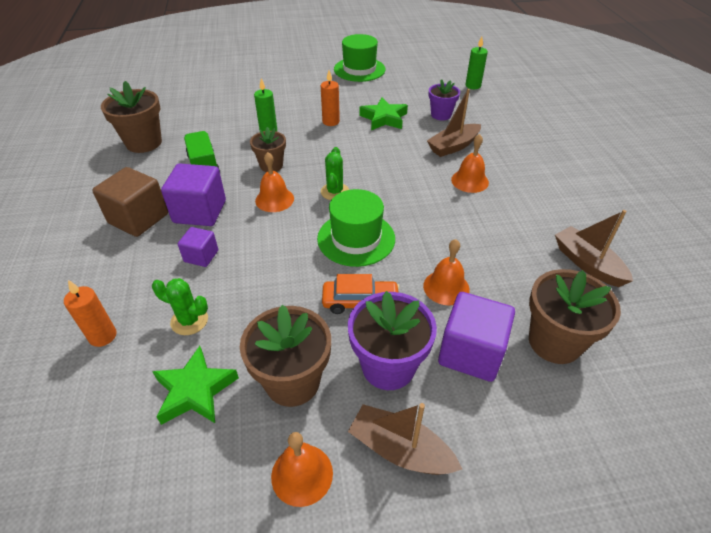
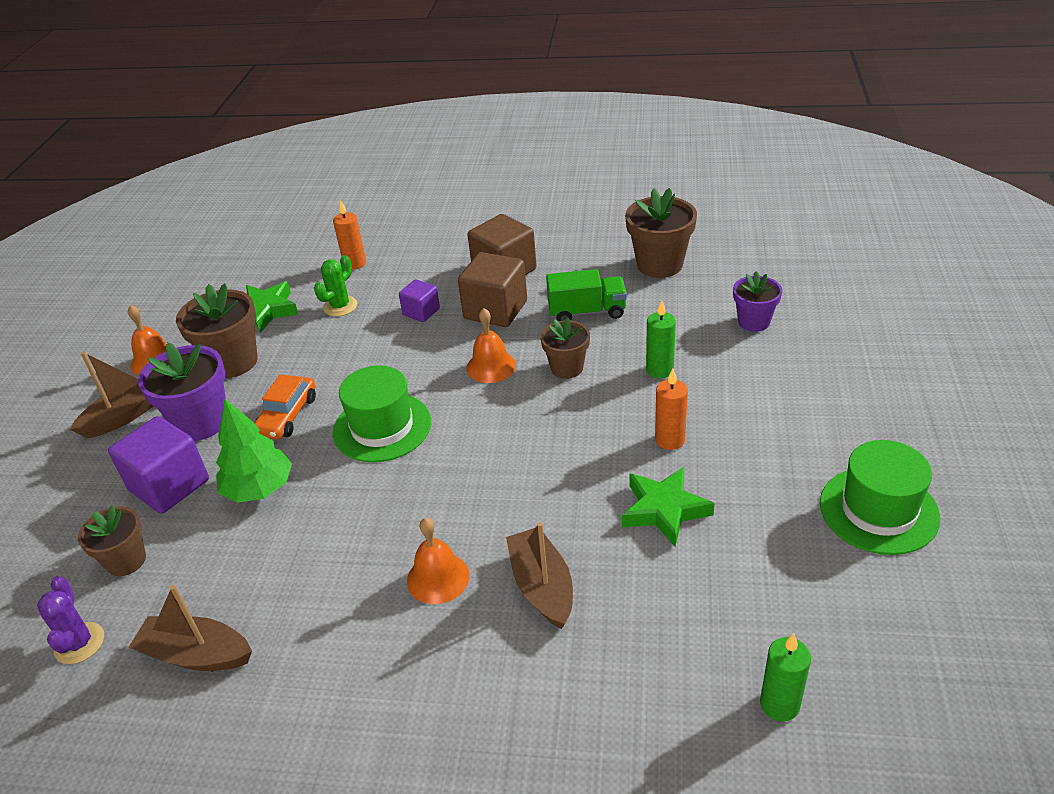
camera: 110 degrees right, 5 degrees down
purple cube [161,163,226,226] -> brown cube [458,252,527,327]
green cactus [321,147,349,200] -> none
orange bell [423,239,470,305] -> green tree [216,399,292,503]
purple flower pot [429,79,460,120] -> purple flower pot moved to [733,271,782,332]
brown flower pot [529,269,621,364] -> brown flower pot [78,505,146,576], size x0.63
brown boat [555,210,633,287] -> brown boat turned 150 degrees counterclockwise [129,585,252,671]
none -> purple cactus [37,576,104,664]

